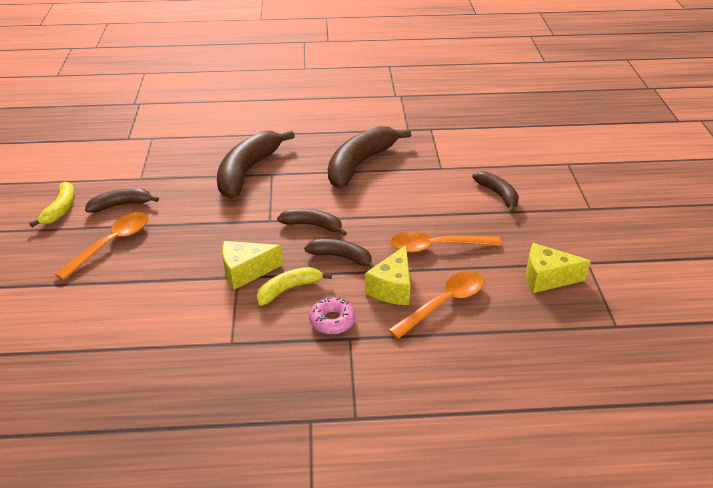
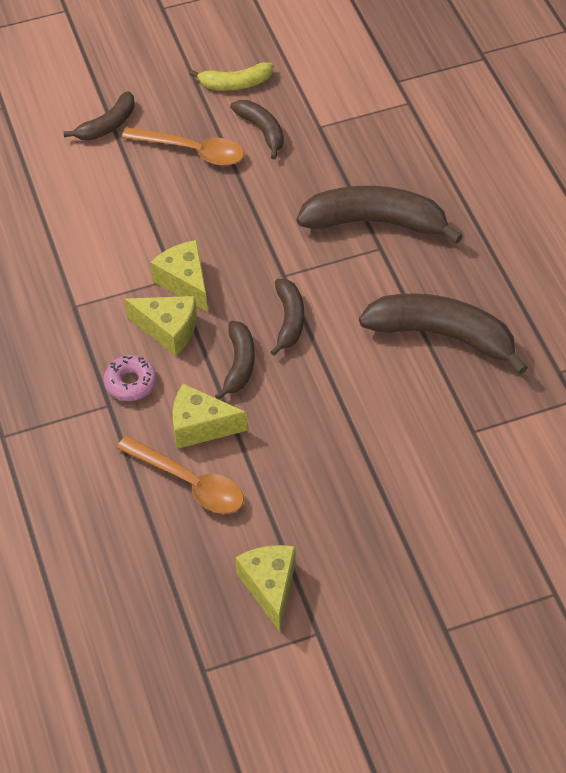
camera: 75 degrees right, 15 degrees up
yellow banana [257,267,332,305] -> yellow cheese [125,296,197,356]
orange spoon [390,232,501,253] -> none
brown banana [472,171,519,213] -> brown banana moved to [64,91,135,141]

